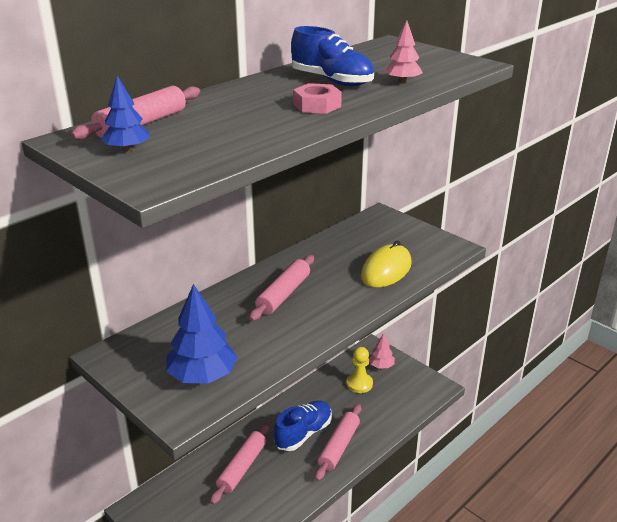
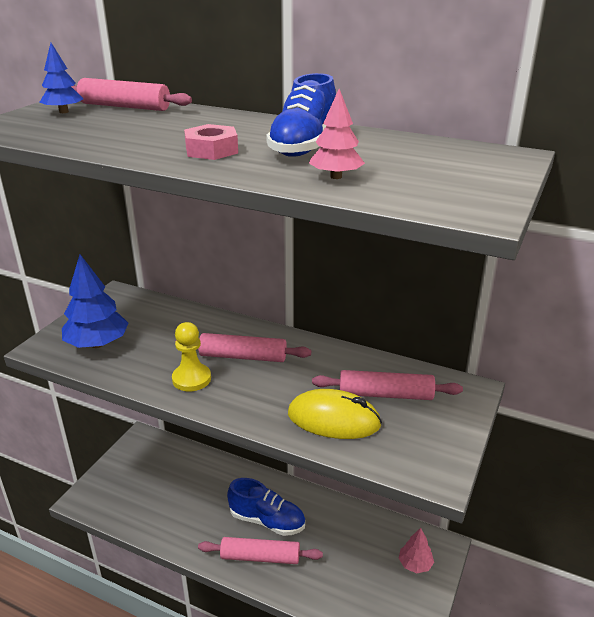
camera: 70 degrees right, 0 degrees up
pink rolling pin [210,423,270,504] -> pink rolling pin moved to [312,370,463,400]
yellow pawn [346,347,373,393] -> yellow pawn moved to [172,322,211,391]

